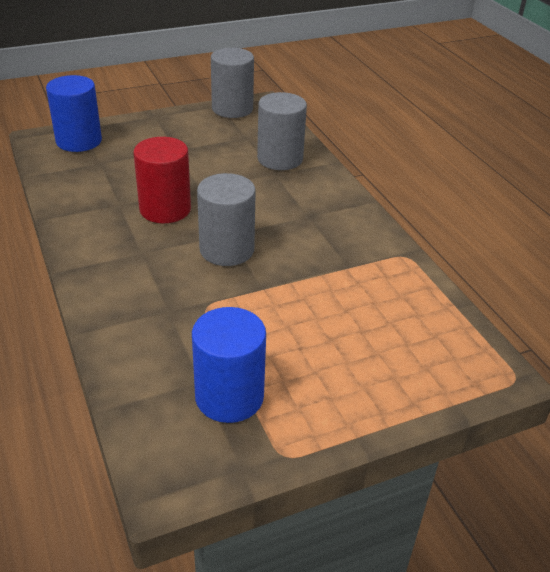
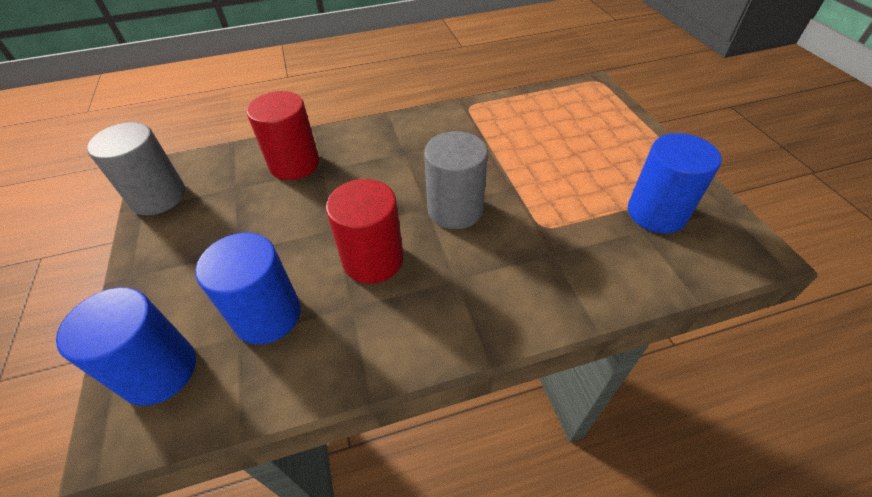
camera: 80 degrees left, 10 degrees up
grey cylinder [257,92,307,170] -> red cylinder [247,91,319,180]
none -> blue cylinder [195,233,301,345]

